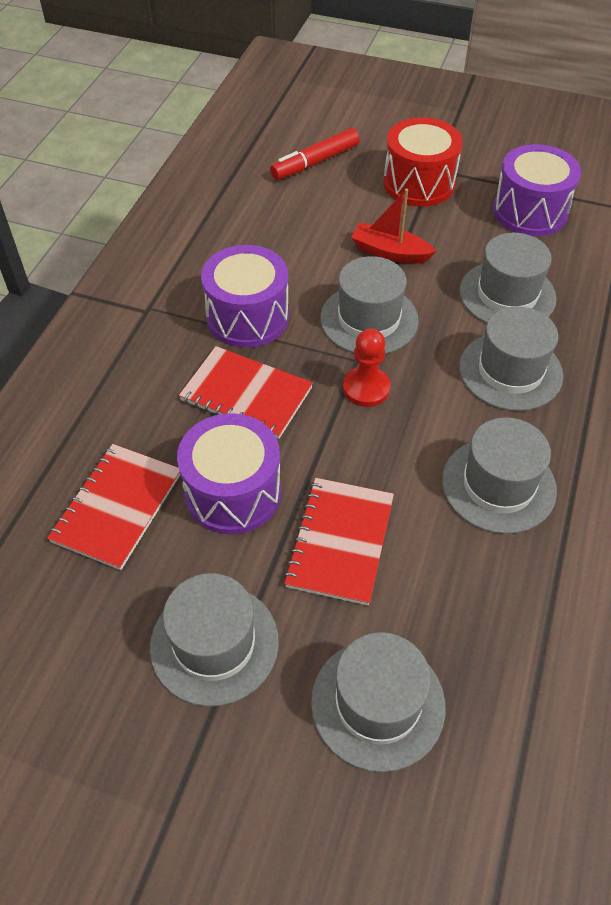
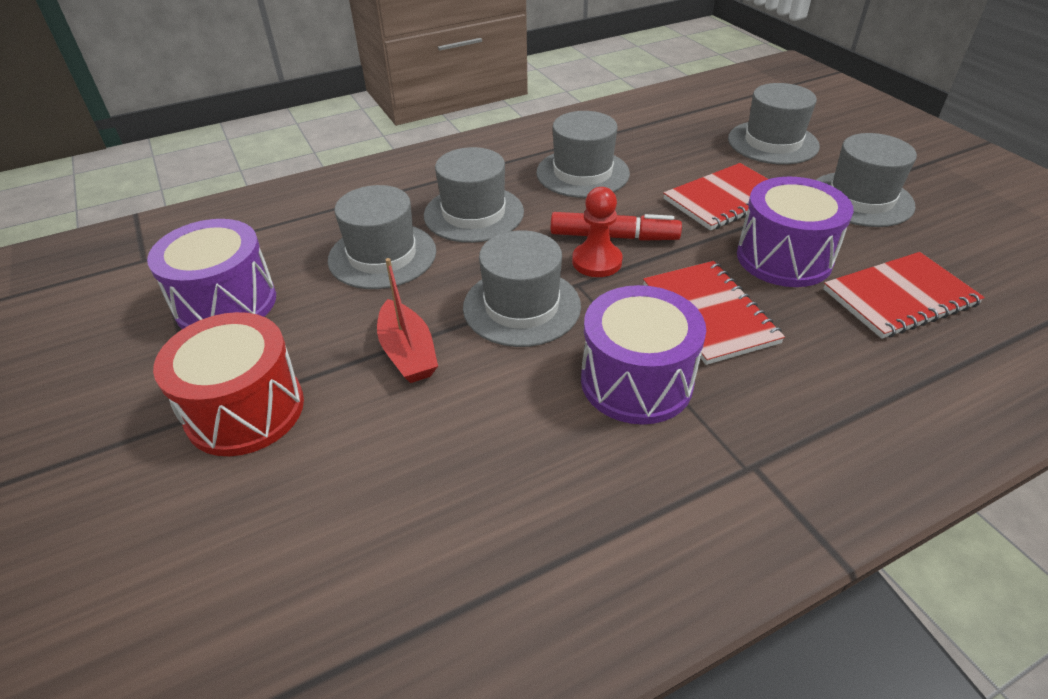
camera: 135 degrees left, 10 degrees down
red marker [270,128,360,180] -> red marker moved to [551,212,682,241]

